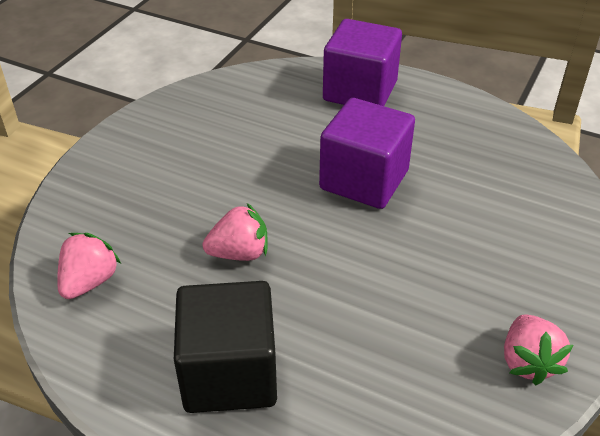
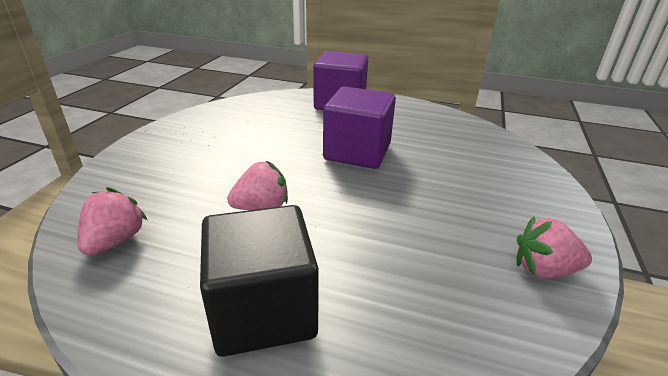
camera: 10 degrees left, 10 degrees down
pink strawberry [504,314,573,385] -> pink strawberry turned 105 degrees clockwise [516,216,592,278]

